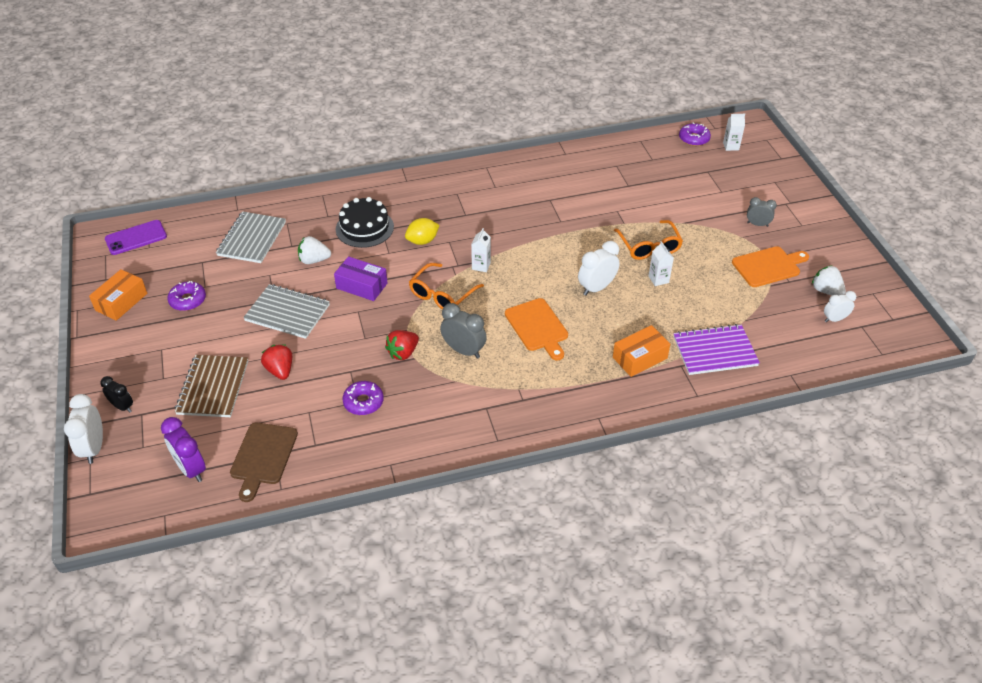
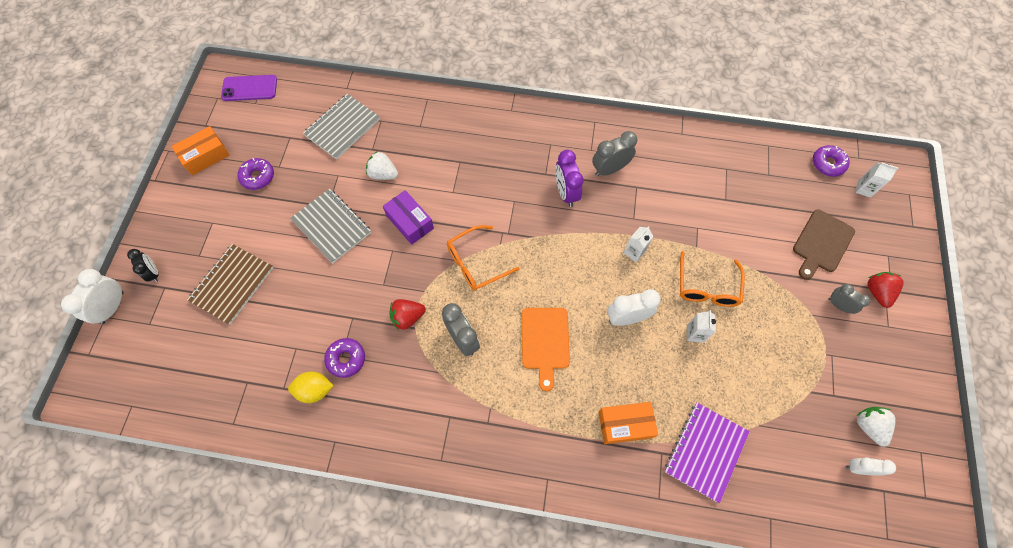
camera: 25 degrees right, 20 degrees up
purple clock [161,417,206,482] -> purple clock moved to [555,150,584,207]
brown cutting board [230,423,298,502] -> brown cutting board moved to [793,209,855,280]
red strawberry [261,345,292,380] -> red strawberry moved to [867,272,904,308]
black cake [336,197,394,248] -> none
yellow lemon [405,218,440,245] -> yellow lemon moved to [288,372,334,403]
white carton [471,228,491,272] -> white carton moved to [624,226,654,262]
purple notebook [673,324,760,375] -> purple notebook turned 75 degrees counterclockwise [665,403,750,503]
orange cutting board [732,246,809,287] -> none
none -> grey clock [592,131,637,176]

